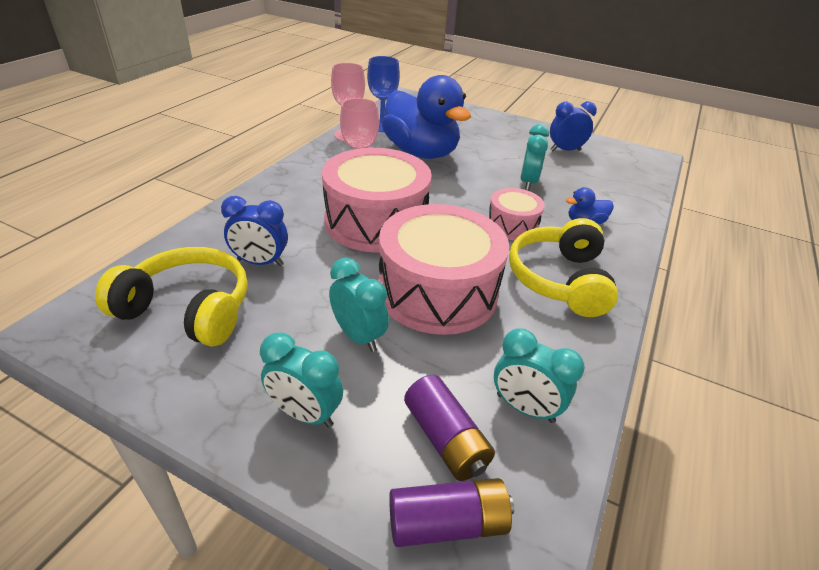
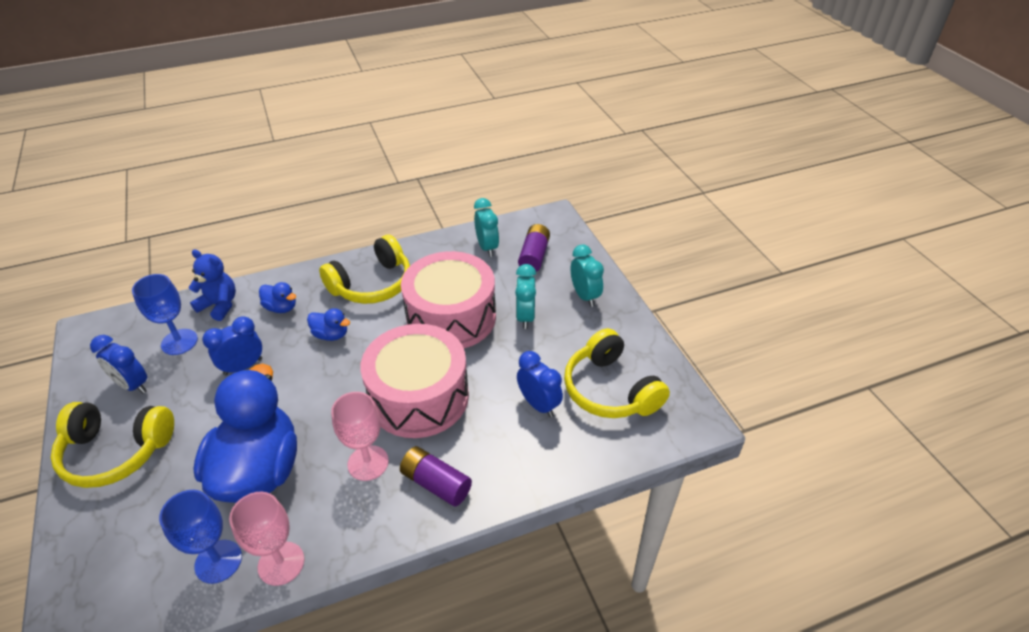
camera: 135 degrees left, 5 degrees up
purple battery [389,478,514,547] -> purple battery moved to [400,446,472,507]
pink drum [488,188,545,240] -> blue duck [307,308,350,341]
turquoise clock [520,124,549,190] -> blue clock [202,316,262,376]
none -> yellow headphones [51,402,174,488]
none -> blue goblet [132,274,198,355]
none -> blue teddy bear [188,250,236,321]

